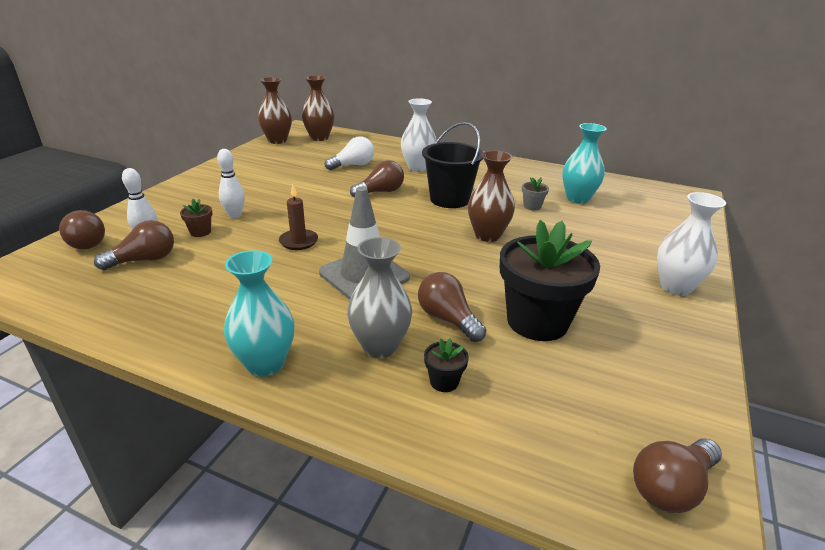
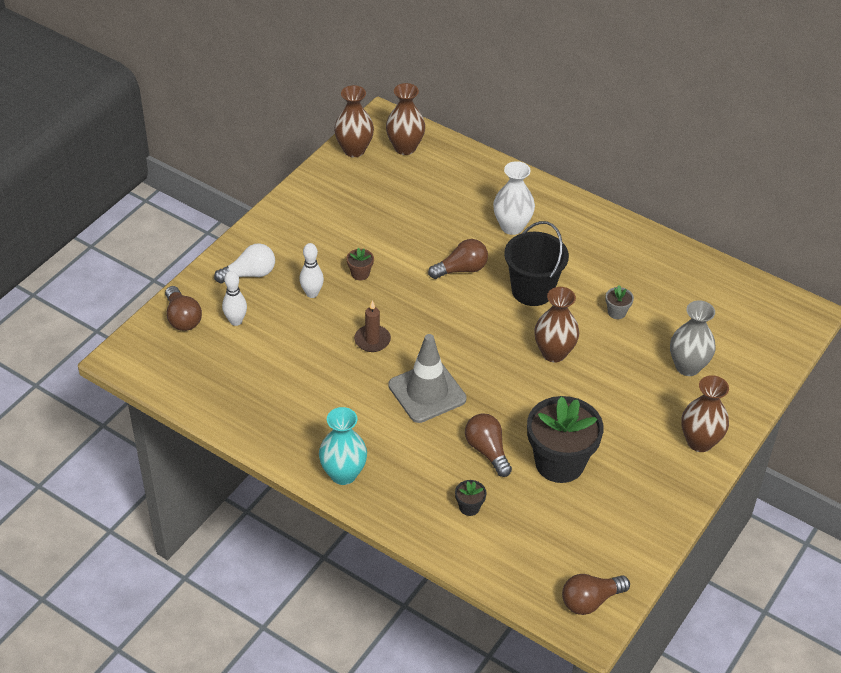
camera: 10 degrees right, 15 degrees up
brown light bulb [94,220,174,270] -> none
brown flower pot [180,199,213,237] -> brown flower pot moved to [346,248,374,280]
white light bulb [325,136,374,170] -> white light bulb moved to [214,243,275,284]
grey vase [347,237,412,358] -> grey vase moved to [670,300,716,376]
turquoise vase [562,123,607,204] -> none
white vase [657,192,726,296] -> brown vase [681,375,729,452]

